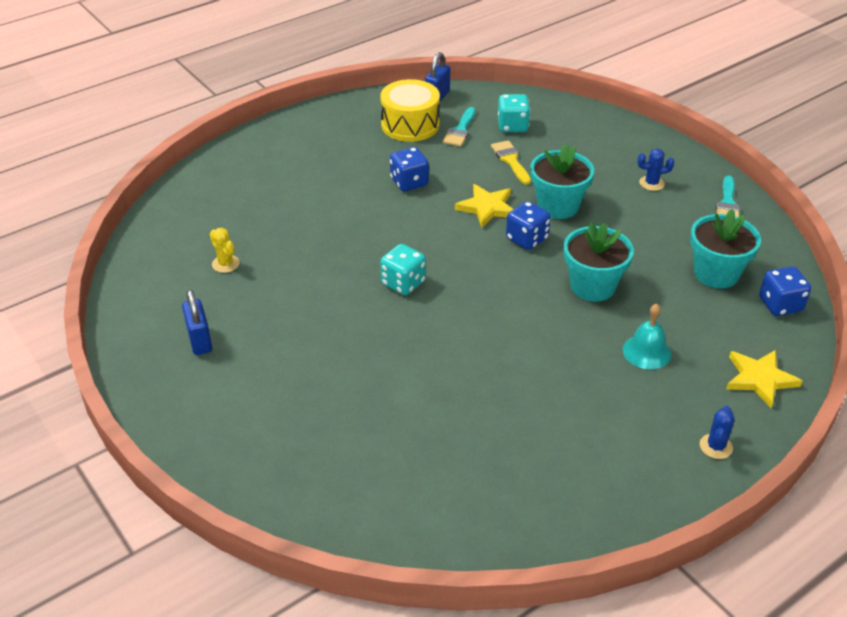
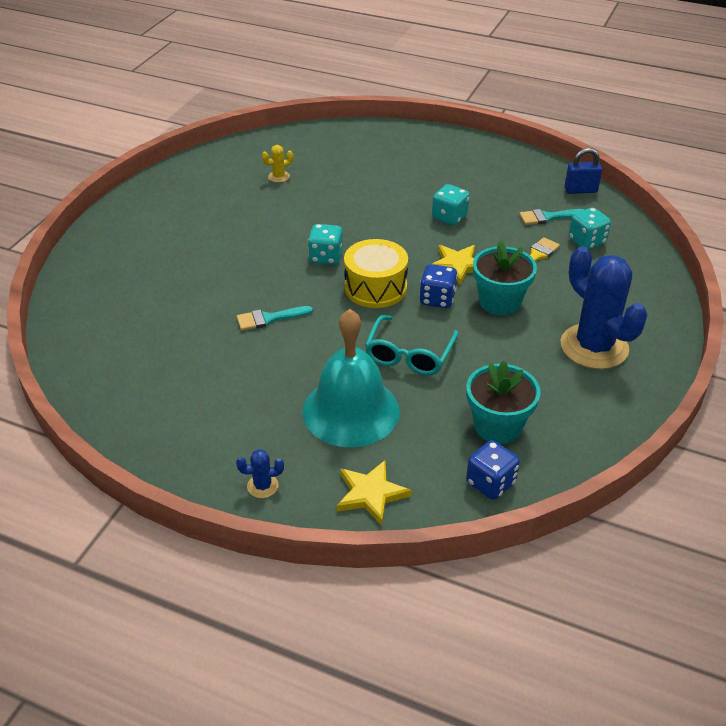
camera: 60 degrees right, 0 degrees up
blue padlock [182,289,212,355] -> none
yellow cactus [210,228,240,273] -> yellow cactus turned 45 degrees clockwise [262,145,293,183]
yellow drum [380,79,440,142] -> yellow drum moved to [344,239,408,308]
blue dice [390,147,429,191] -> turquoise dice [432,184,470,225]
turquoise flower pot [564,222,634,302] -> turquoise glasses [365,315,458,375]
turquoise bell [623,304,671,369] -> turquoise bell [302,309,400,447], size x2.08
blue cactus [637,148,674,191] -> blue cactus [561,247,647,369], size x2.49
turquoise brush [716,175,740,217] -> turquoise brush moved to [237,306,313,331]

